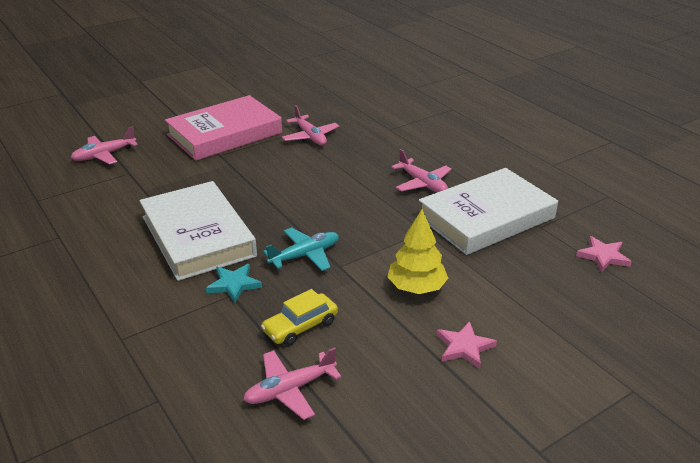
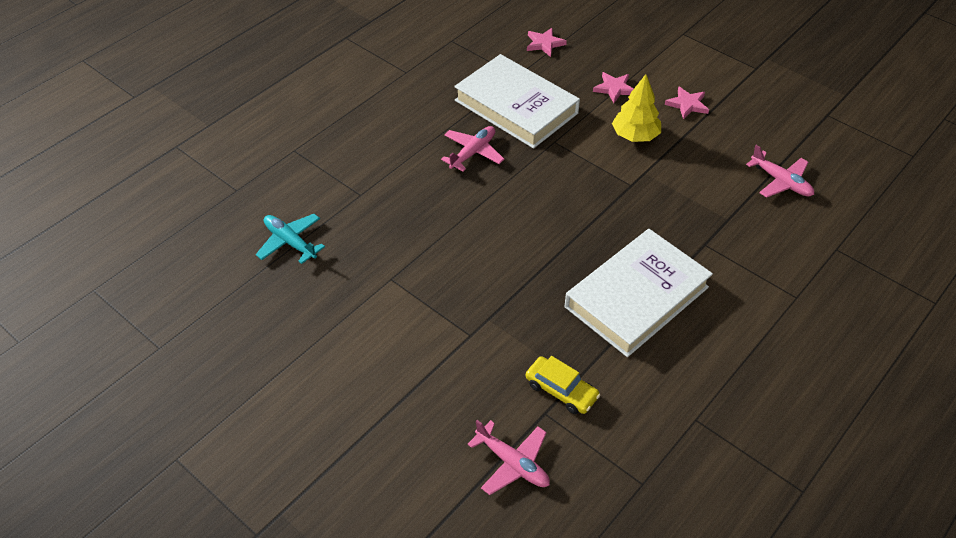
camera: 105 degrees left, 15 degrees up
pink book [165,95,282,161] -> none
turquoise star [206,264,262,303] -> none
yellow car [261,289,338,346] -> yellow car moved to [526,356,600,414]
turquoise plane [263,227,339,271] -> turquoise plane moved to [256,214,325,264]
pink plane [282,105,339,145] -> none
none -> pink star [593,72,634,103]

